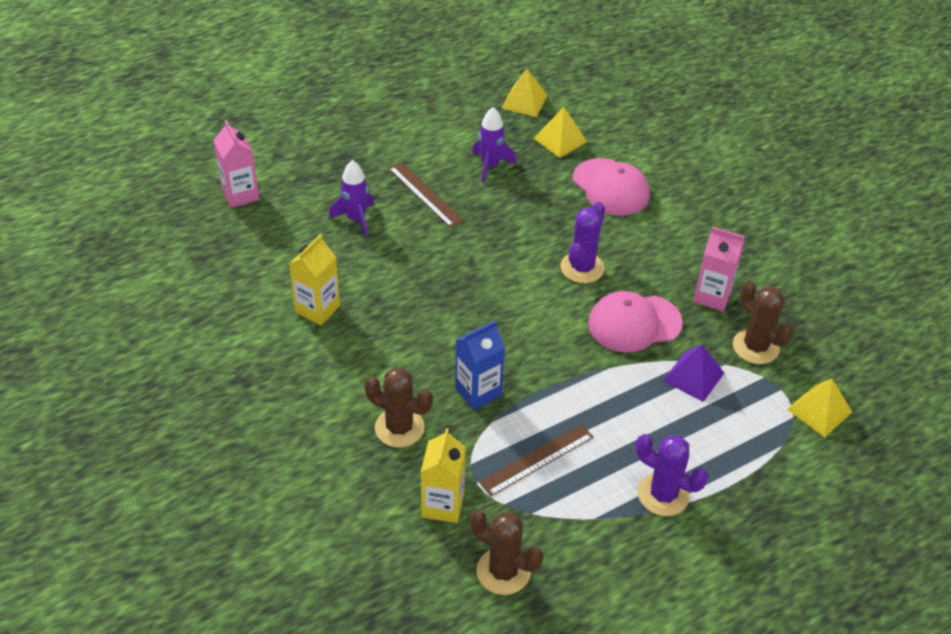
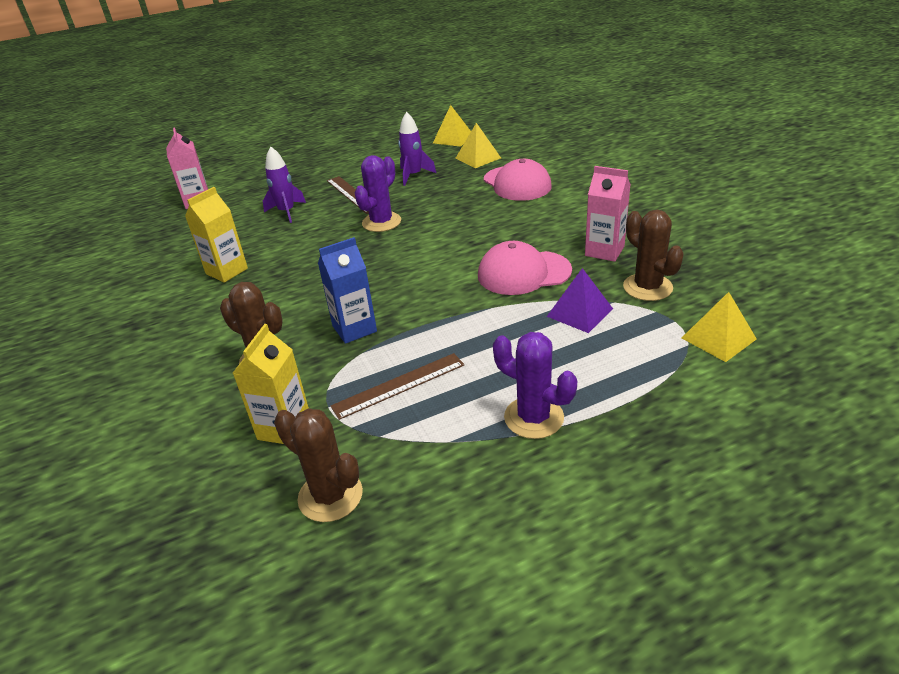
camera: 10 degrees right, 10 degrees down
purple cactus [561,202,605,283] -> purple cactus moved to [355,155,401,232]

